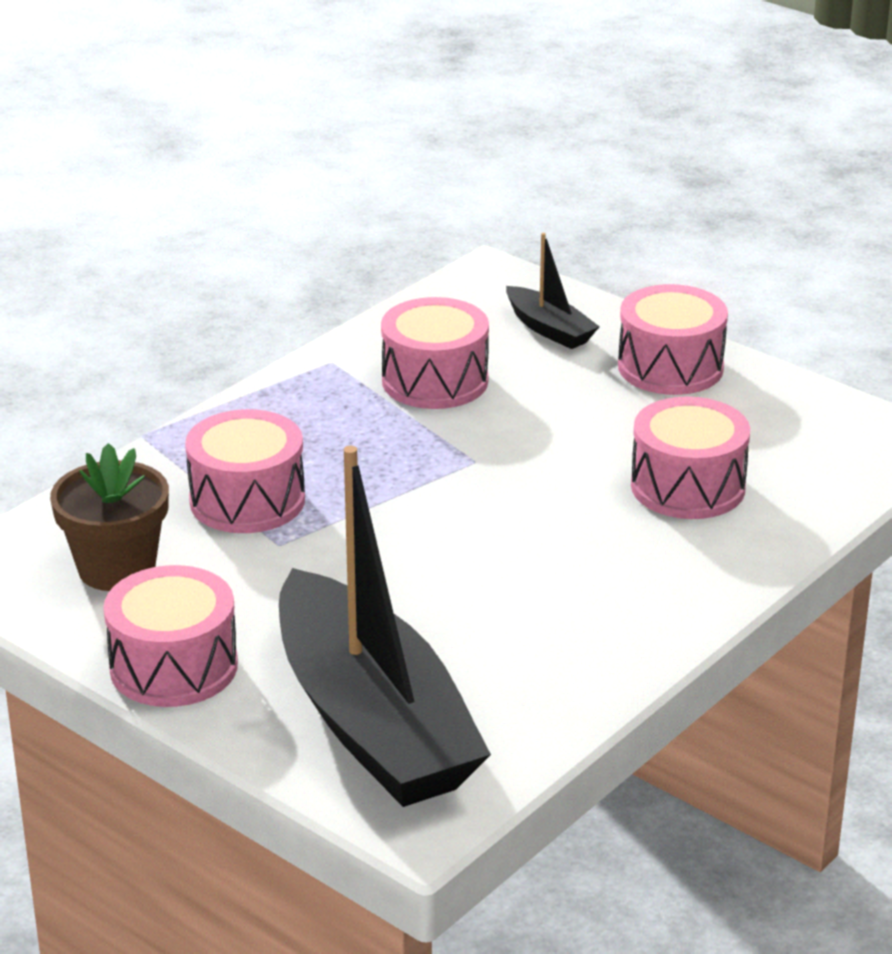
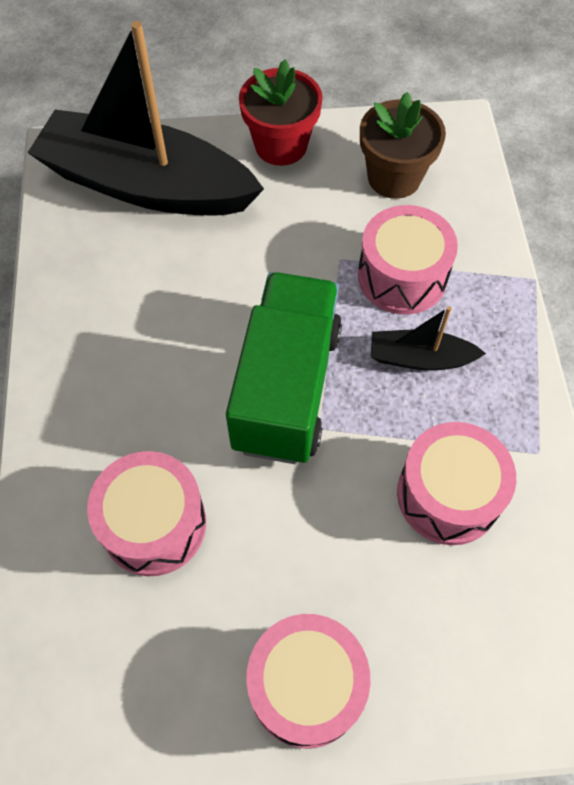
camera: 135 degrees right, 30 degrees up
pink drum [104,565,238,707] -> red flower pot [239,60,323,166]
black boat [506,233,600,349] -> black boat moved to [371,306,486,370]
none -> green truck [226,272,342,464]

